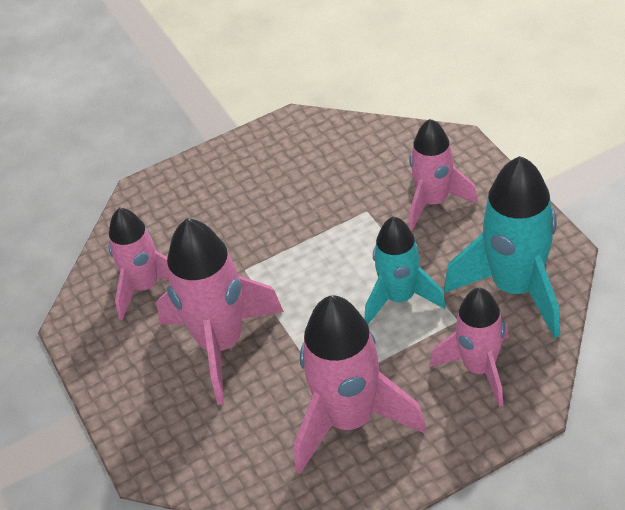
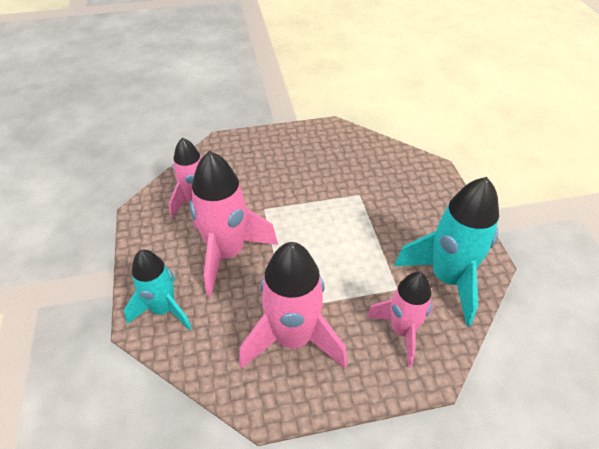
camera: 10 degrees right, 0 degrees up
turquoise rocket [365,216,446,324] -> turquoise rocket moved to [124,250,192,330]
pink rocket [409,119,478,231] -> none

